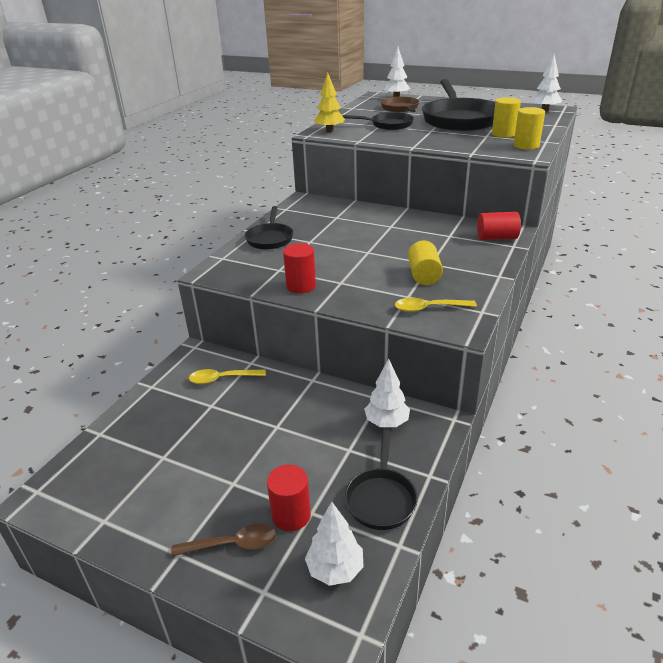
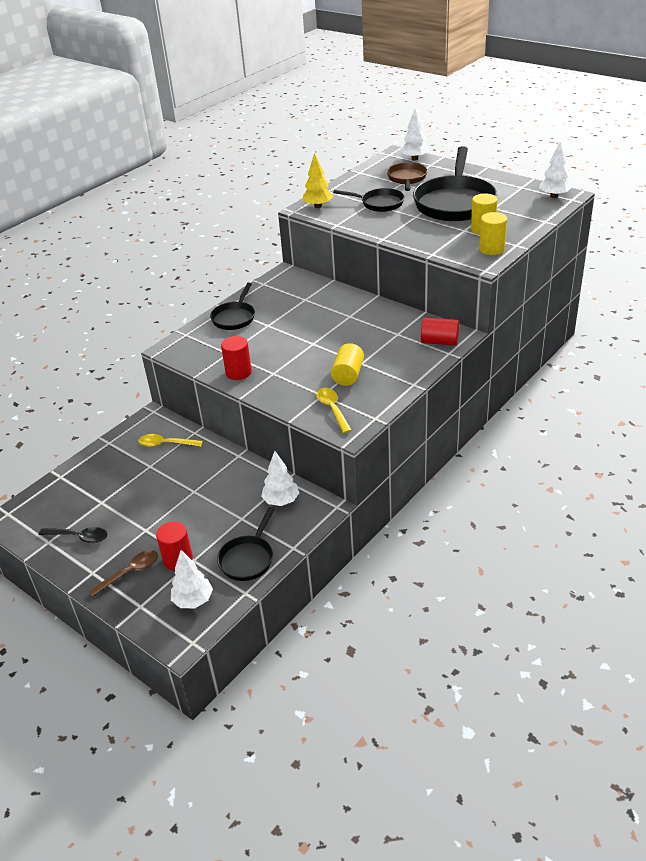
camera: 15 degrees right, 5 degrees up
brown spoon [171,524,276,557] -> brown spoon turned 45 degrees counterclockwise [89,550,158,597]
yellow spoon [395,298,477,312] -> yellow spoon turned 60 degrees clockwise [316,388,352,433]
none -> black spoon [39,527,107,543]

